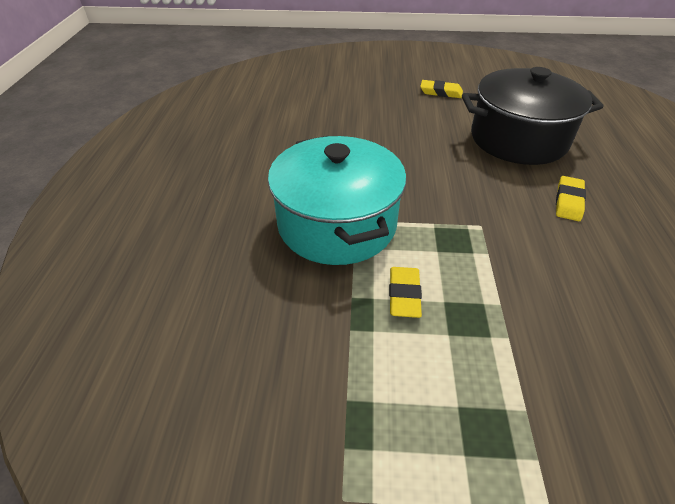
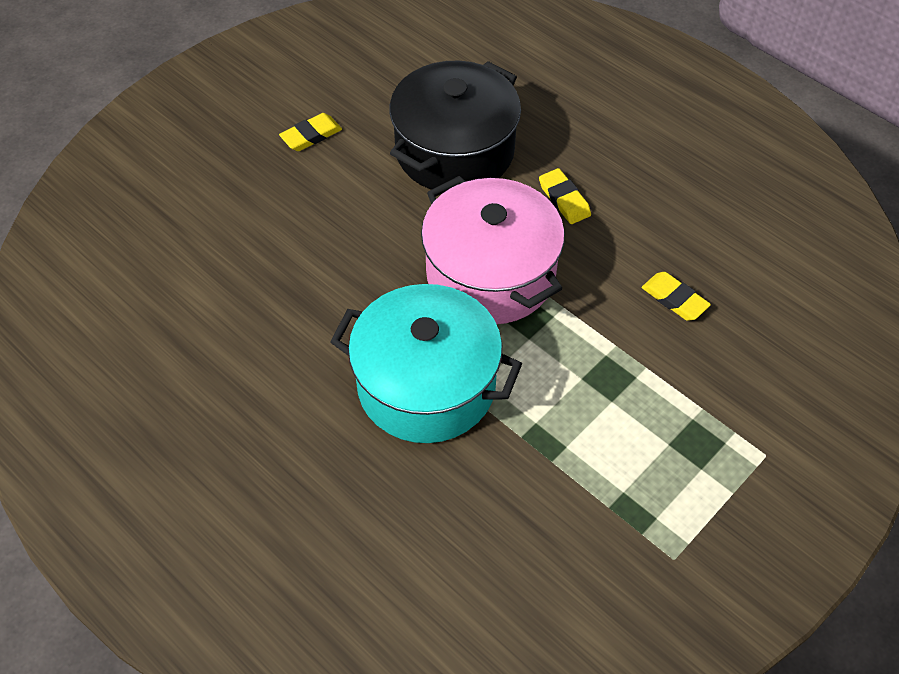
camera: 50 degrees left, 10 degrees up
yellow eraser [389,267,422,318] -> yellow eraser moved to [642,272,711,321]
none -> pink pot [421,176,565,324]

